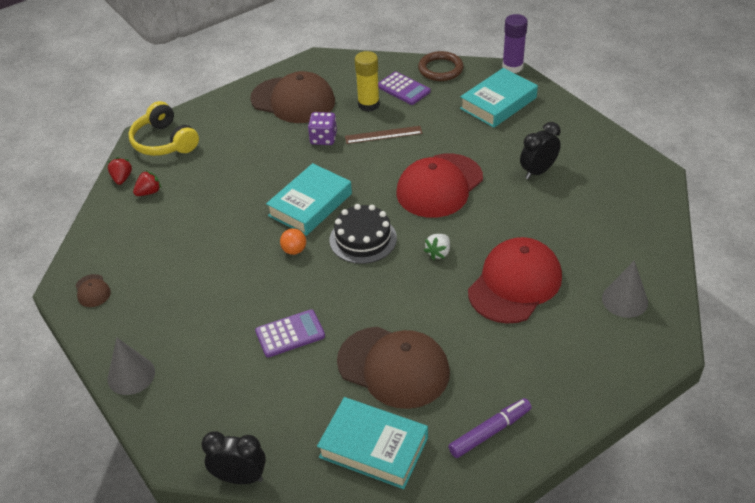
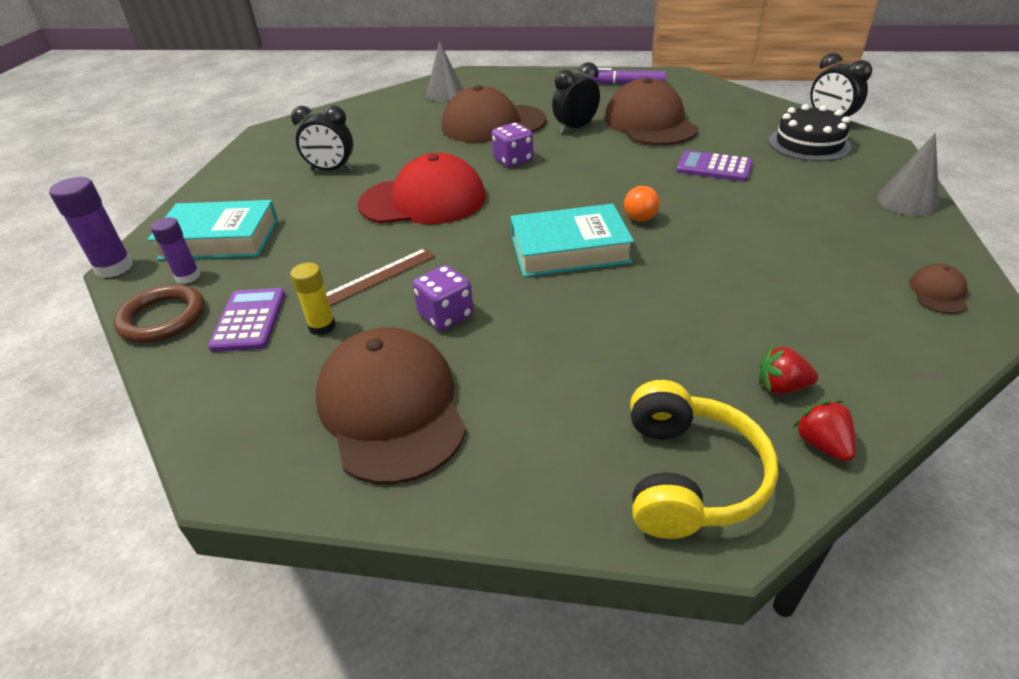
camera: 135 degrees left, 5 degrees down
red strawberry [108,157,132,185] -> red strawberry turned 120 degrees clockwise [793,400,856,462]
turquoise book [317,397,428,489] -> none
black cake [330,204,397,264] -> black cake moved to [769,104,852,161]
brown ruler [345,126,423,144] -> brown ruler turned 75 degrees counterclockwise [326,248,436,306]
yellow glue stick [355,51,380,112] -> yellow glue stick [291,263,336,336], size x0.66
white strawberry [424,234,450,260] -> purple dice [492,123,533,167]
red cap [468,237,562,324] -> brown cap [442,85,547,143]
none -> purple glue stick [151,217,200,284]
none -> black clock [552,62,600,134]

